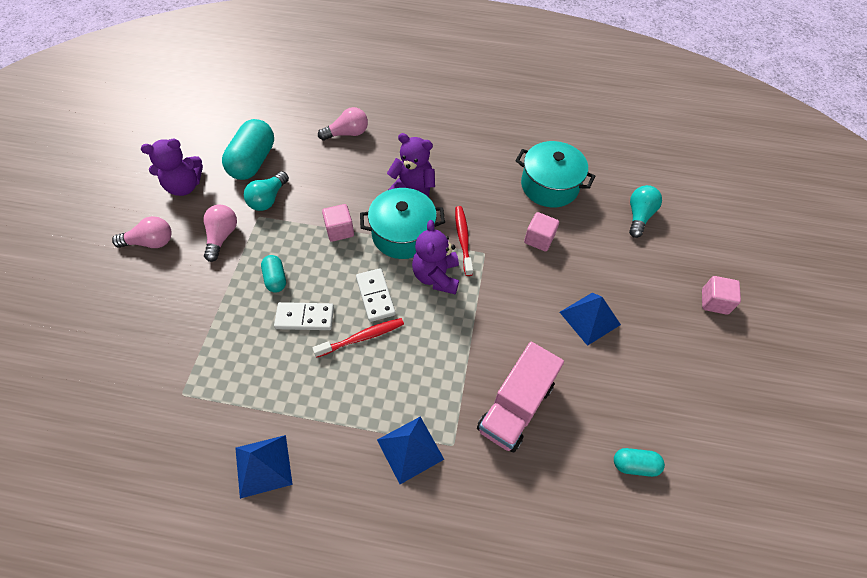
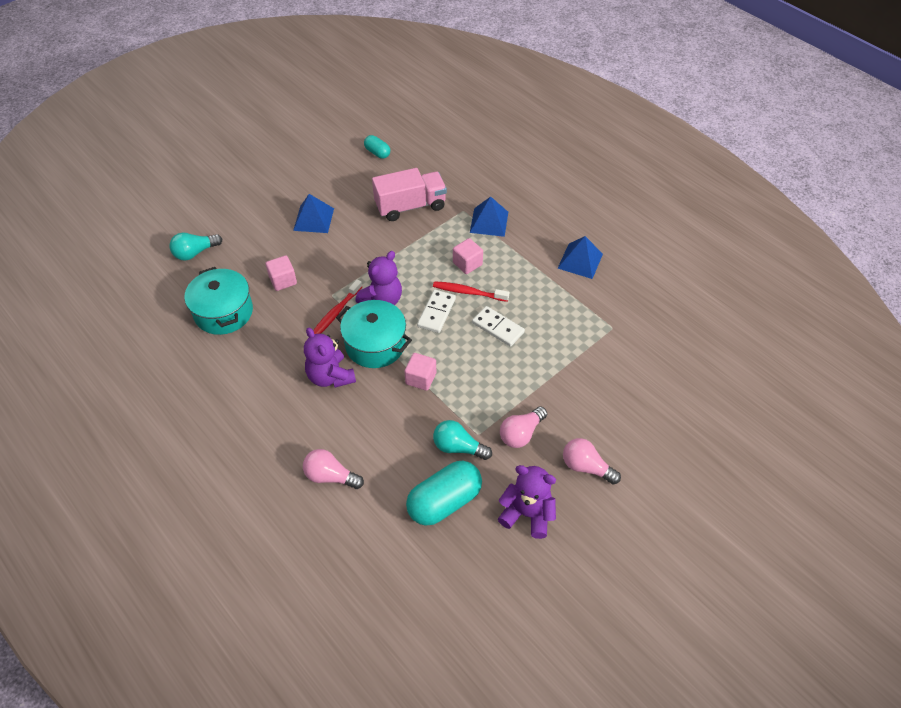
camera: 140 degrees left, 5 degrees down
turquoise light bulb [244,171,289,211] -> turquoise light bulb turned 135 degrees counterclockwise [433,420,492,460]
turquoise capsule [261,255,286,293] -> none
pink cube [702,276,741,315] -> pink cube moved to [453,238,483,274]

